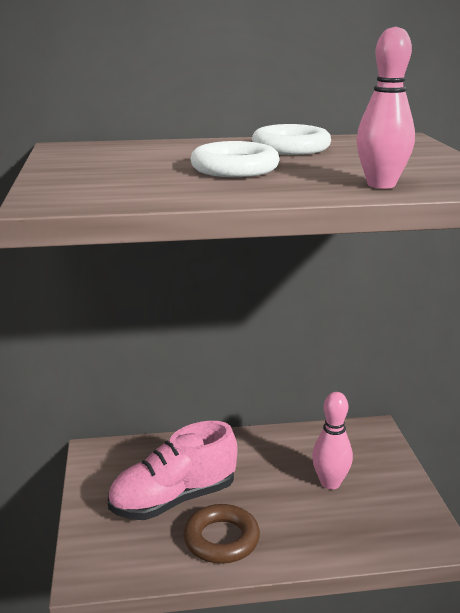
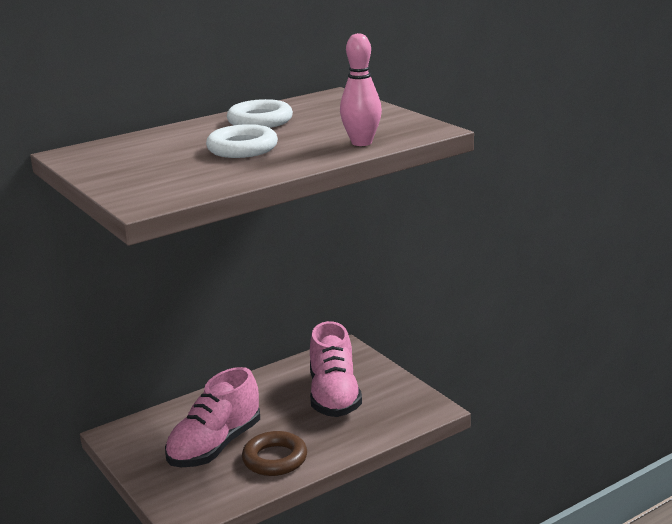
camera: 25 degrees left, 0 degrees up
pink bowling pin [312,392,353,489] -> pink shoe [310,321,362,417]

